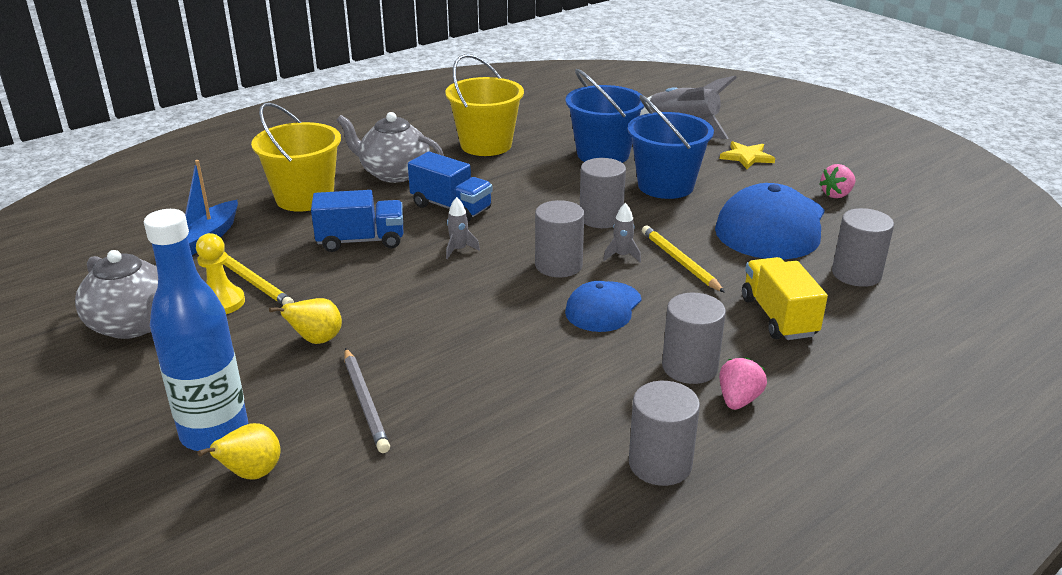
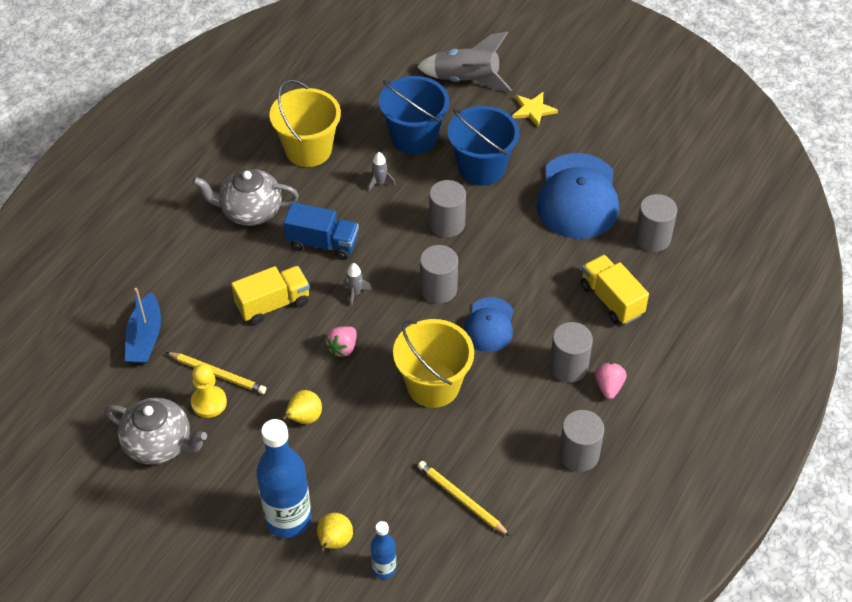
camera: 20 degrees left, 20 degrees up
yellow bucket [251,103,341,212] -> yellow bucket moved to [393,319,474,408]
blue truck [311,190,403,252] -> yellow truck [231,266,310,325]
grey pencil [344,348,390,453] -> none
grey rocket [603,203,641,263] -> grey rocket moved to [368,152,396,191]
yellow pencil [642,226,725,293] -> yellow pencil moved to [418,461,510,536]
pink strawberry [819,164,855,198] -> pink strawberry moved to [325,326,356,357]
none -> blue bottle [371,521,396,579]

